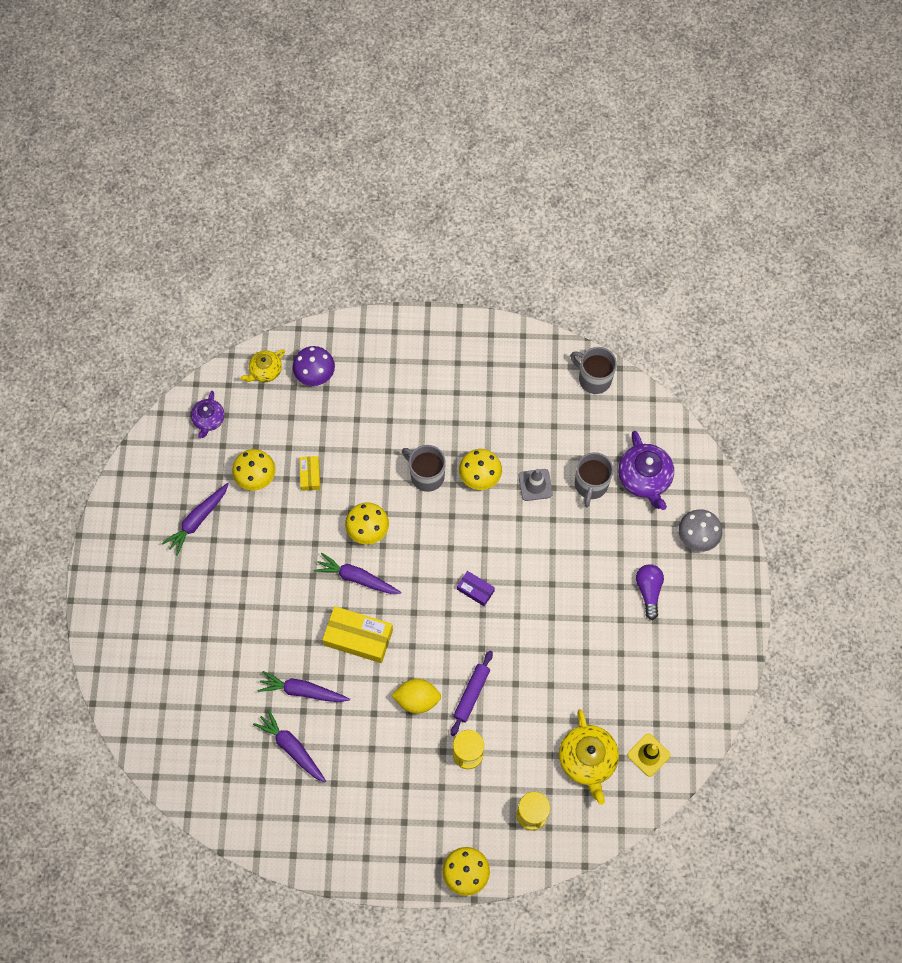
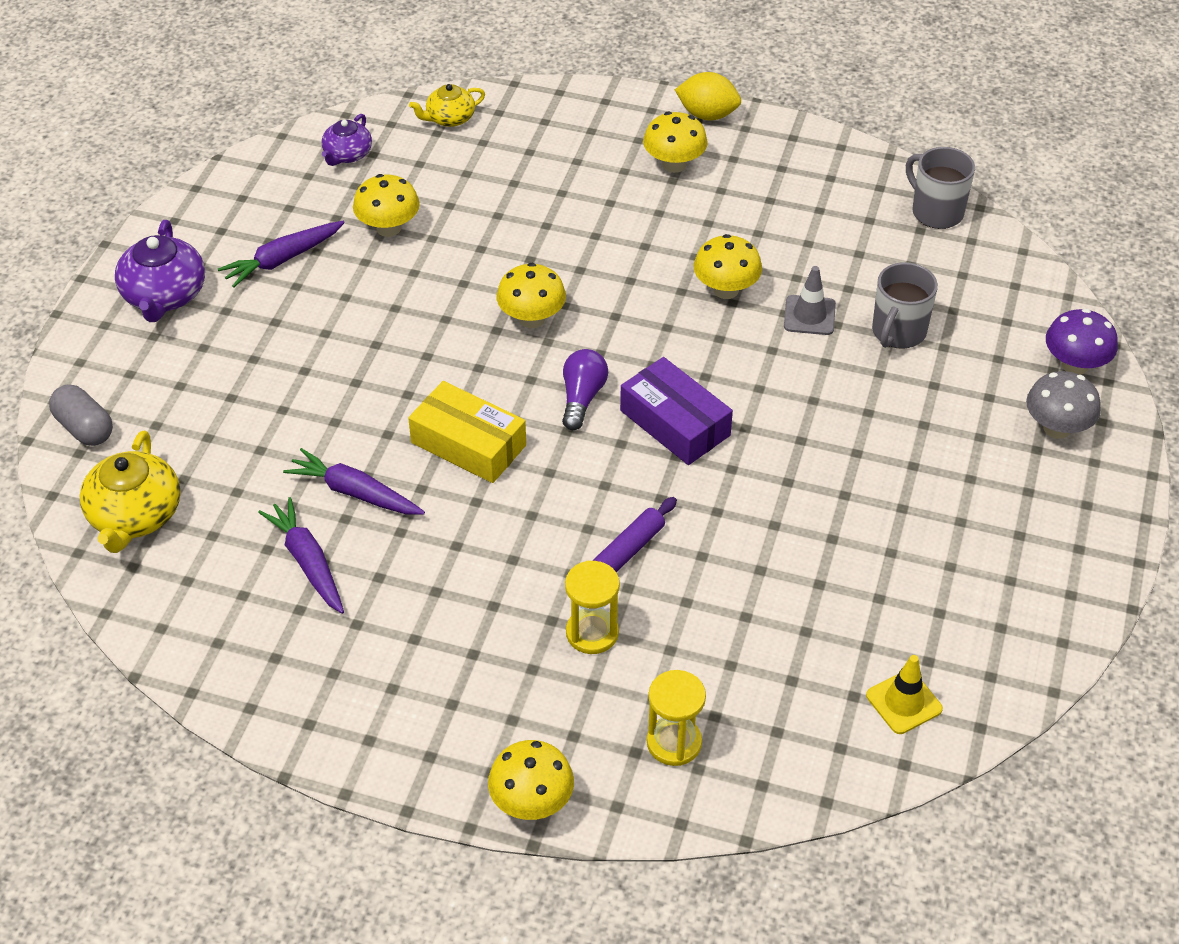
camera: 15 degrees right, 20 degrees down
purple mushroom [293,346,335,386] -> purple mushroom moved to [1046,309,1118,375]
yellow box [299,456,320,491] -> none
purple carrot [314,553,401,594] -> none
yellow lemon [391,679,441,714] -> yellow lemon moved to [675,72,741,120]
grey mug [402,445,446,492] -> none
purple box [457,571,495,606] -> purple box [620,357,733,465], size x1.86
yellow teapot [559,709,619,805] -> yellow teapot moved to [80,431,181,553]
purple teapot [618,431,674,510] -> purple teapot moved to [115,220,205,322]
purple light bulb [636,564,664,620] -> purple light bulb moved to [562,349,608,430]
none -> grey capsule [49,384,113,446]
none -> yellow mushroom [643,112,708,173]

